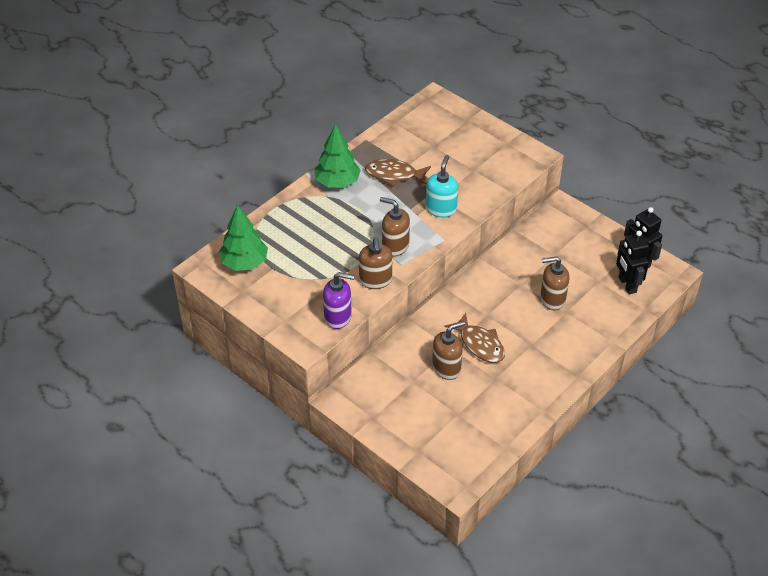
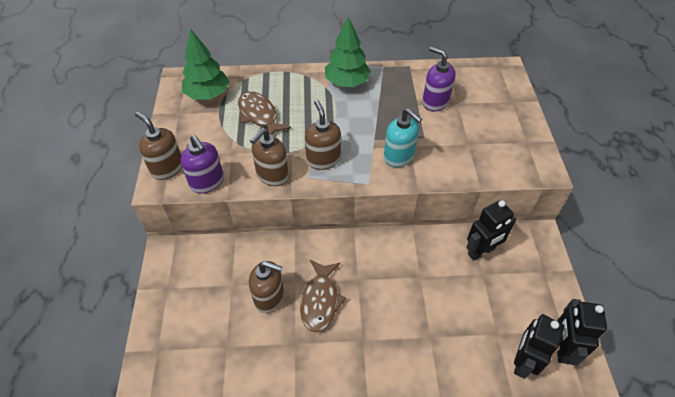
camera: 45 degrees right, 5 degrees up
brown fish [365,159,431,187] -> brown fish moved to [238,91,291,135]
turquoise soap dispenser [426,155,458,217] -> turquoise soap dispenser turned 75 degrees clockwise [384,108,422,167]
brown soap dispenser [540,256,569,310] -> brown soap dispenser moved to [135,112,182,180]
none -> purple soap dispenser [422,46,456,111]
none -> black robot [466,200,517,261]

